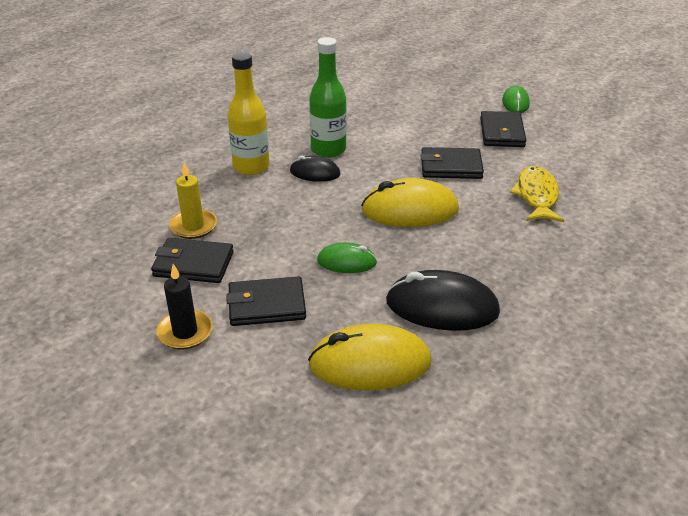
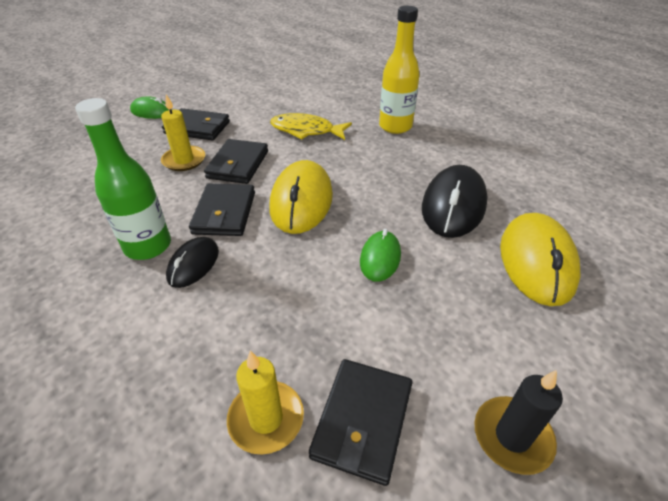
camera: 80 degrees left, 5 degrees up
black wallet [226,276,306,326] -> black wallet moved to [189,184,255,236]
yellow bottle [228,52,269,175] -> yellow bottle moved to [379,6,420,134]
none -> yellow candle [161,95,205,171]

